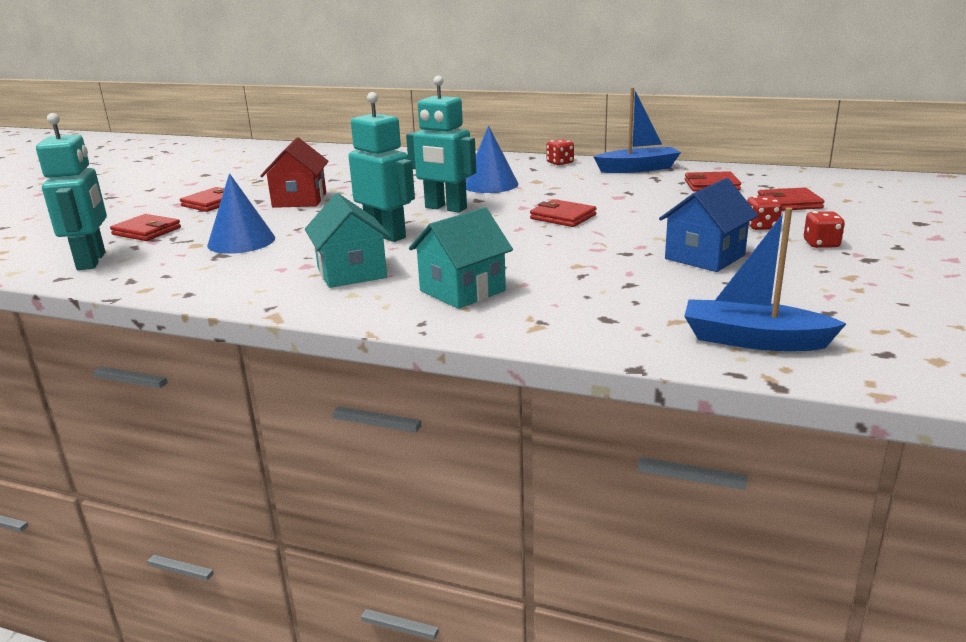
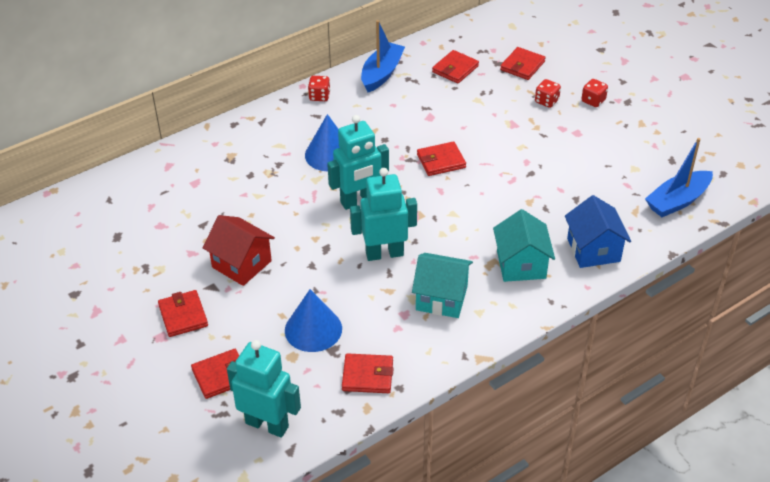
camera: 55 degrees left, 20 degrees up
blue house [659,178,758,272] -> blue house moved to [565,195,631,268]
none -> red wallet [342,353,394,393]

